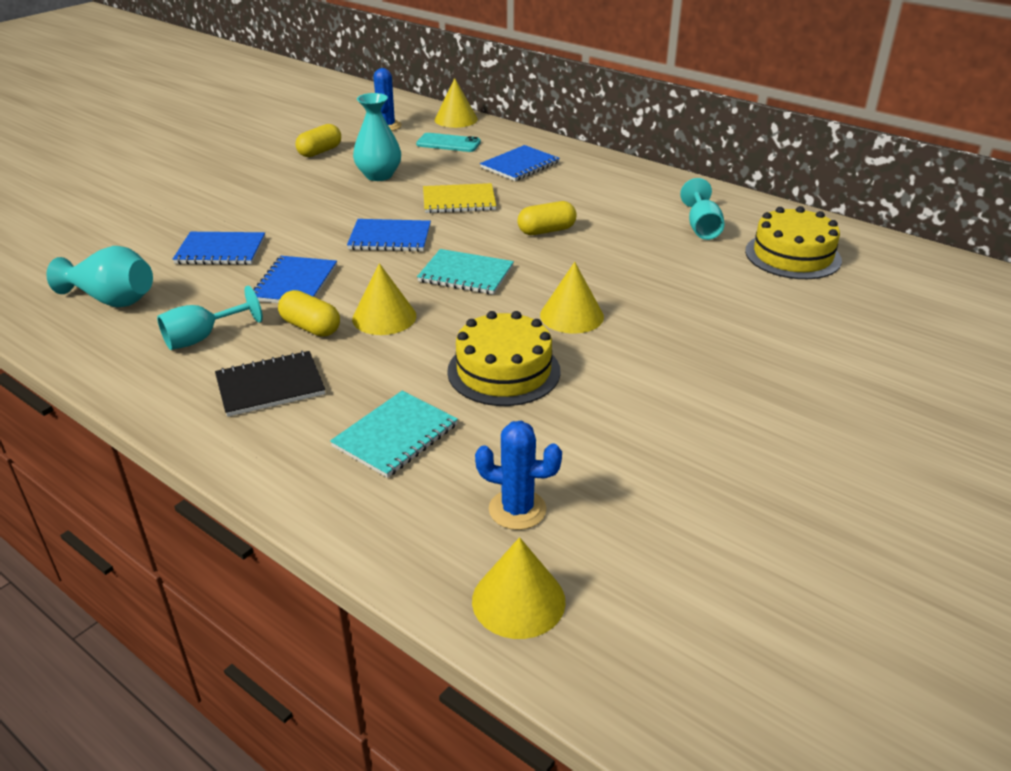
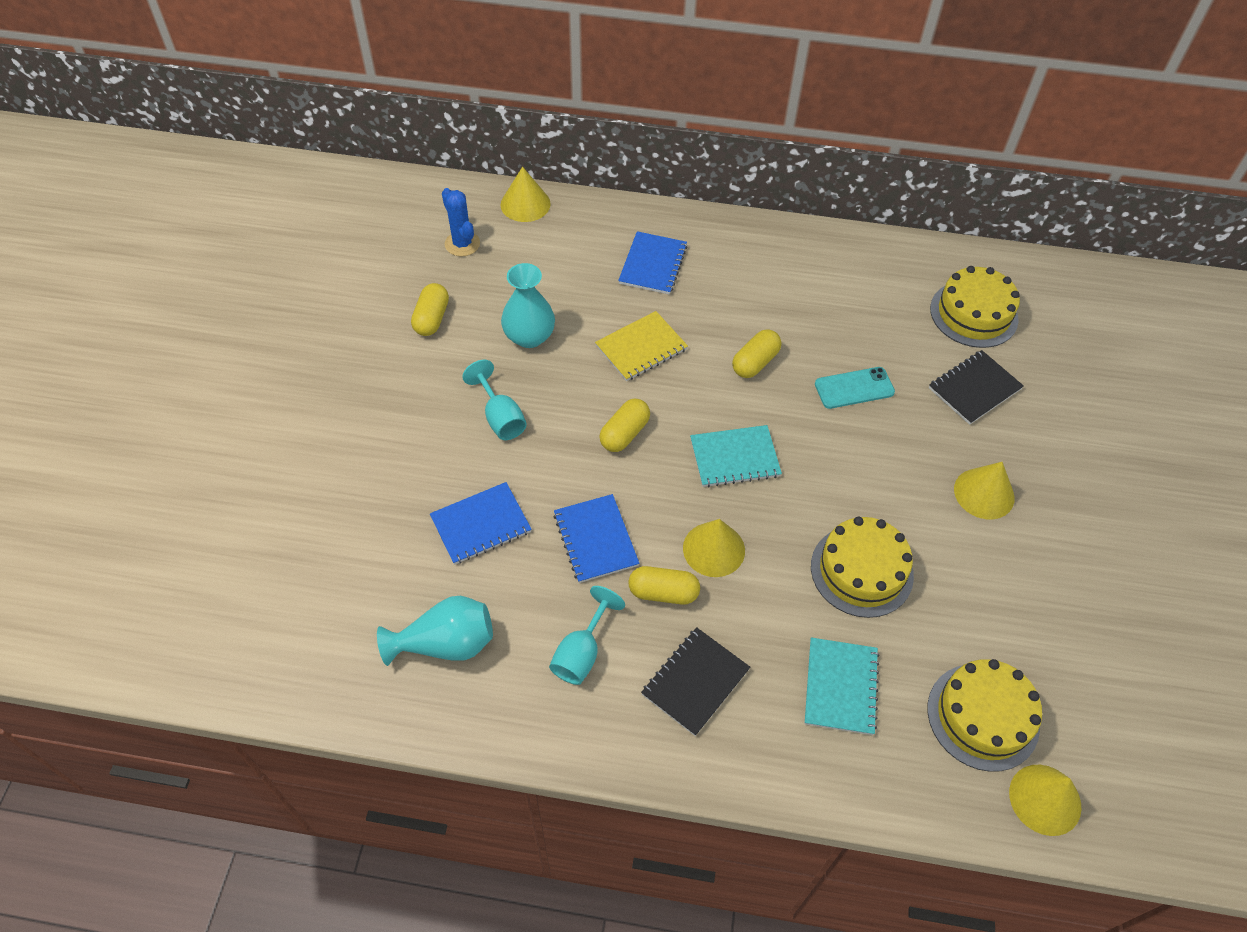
camera: 30 degrees left, 20 degrees up
blue notebook [347,219,431,252] -> yellow capsule [599,398,650,452]
turquoise phone [416,133,481,152] -> turquoise phone moved to [815,367,895,409]
blue cactus [475,421,562,530] -> yellow cake [927,659,1042,772]
yellow cone [540,262,604,334] -> yellow cone moved to [954,462,1015,519]
turquoise goblet [680,178,725,240] -> turquoise goblet moved to [462,360,527,440]
none -> black notebook [929,350,1024,425]

